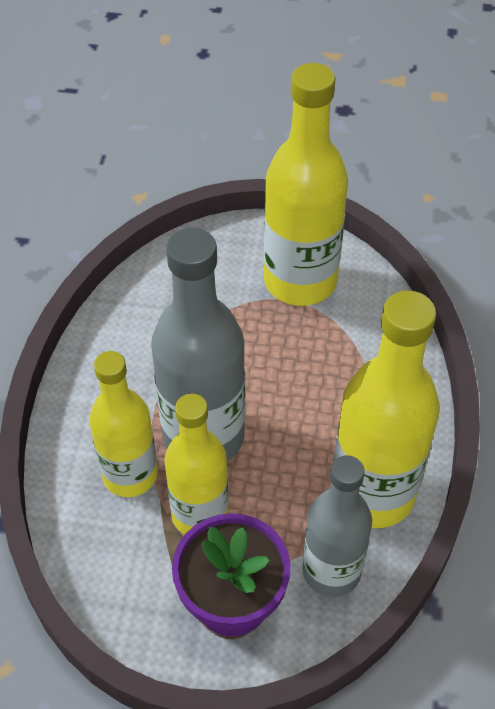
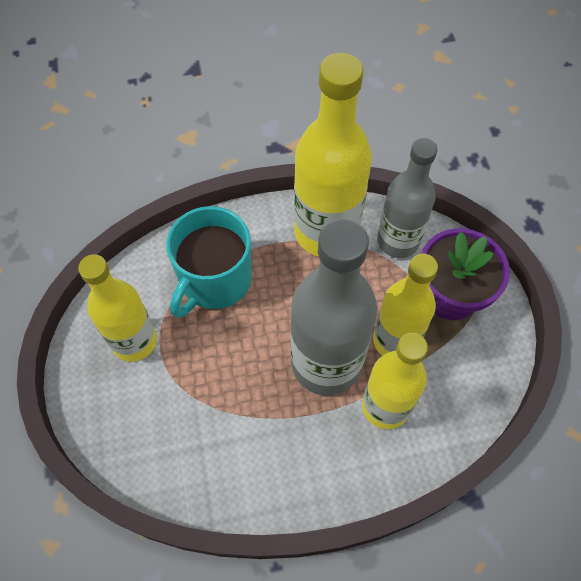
camera: 110 degrees left, 10 degrees up
yellow bottle [264,63,348,306] -> yellow bottle [78,254,157,362], size x0.66
none -> turquoise mug [166,206,252,318]

